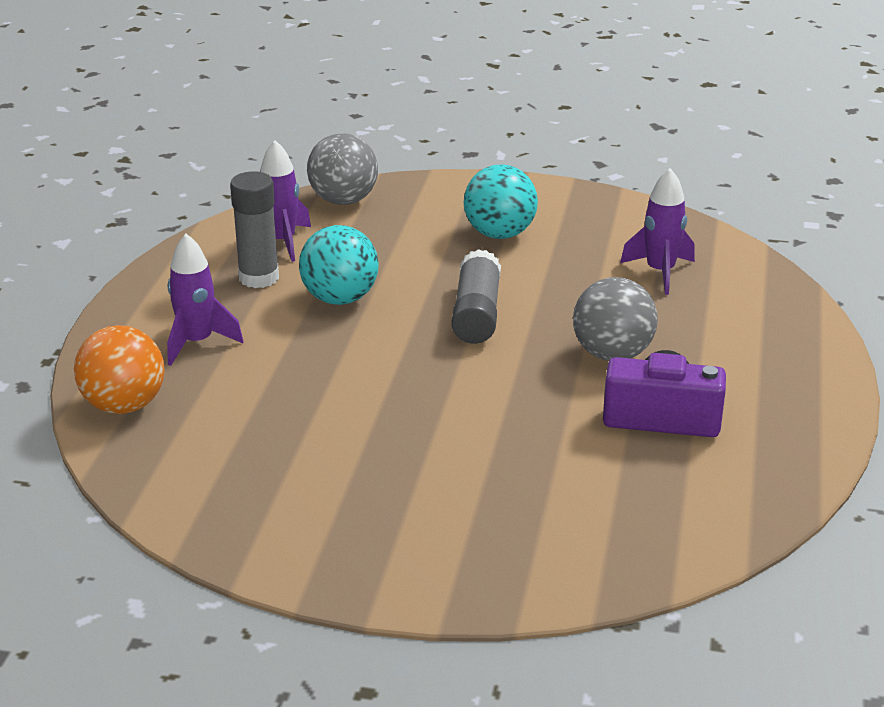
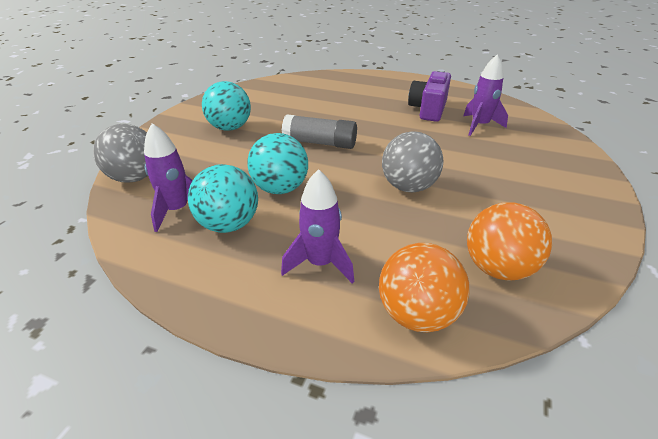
camera: 80 degrees left, 5 degrees up
grey glue stick [230,171,279,288] -> turquoise ball [188,164,258,233]
grey ball [573,277,658,361] -> grey ball moved to [382,131,443,192]
purple rocket [620,168,695,295] -> purple rocket moved to [464,55,508,136]
none -> orange ball [467,202,552,281]

